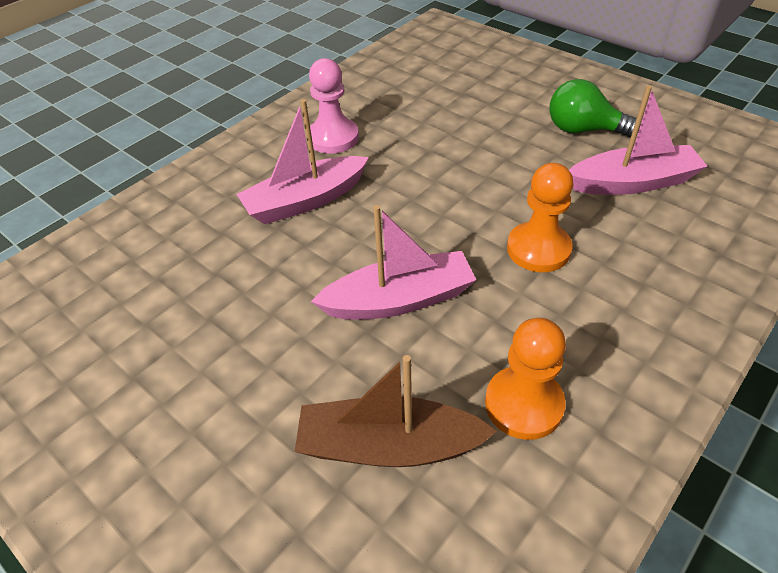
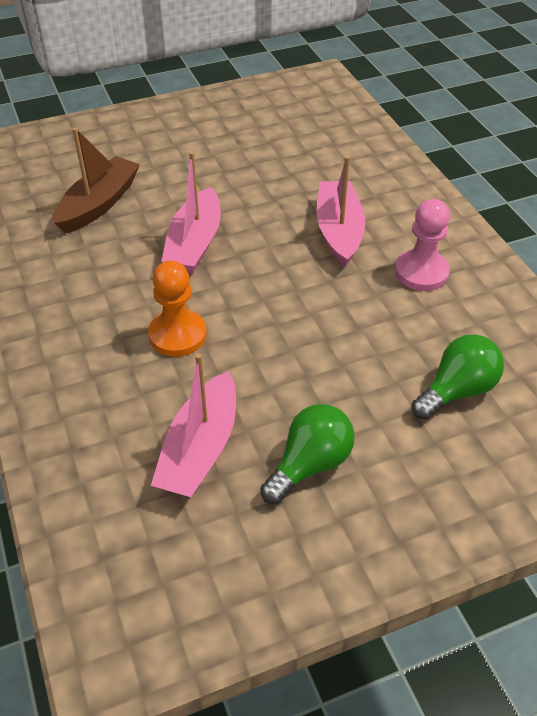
camera: 115 degrees right, 0 degrees up
orange pawn [485,318,566,440] -> none
none -> green light bulb [411,334,504,420]

